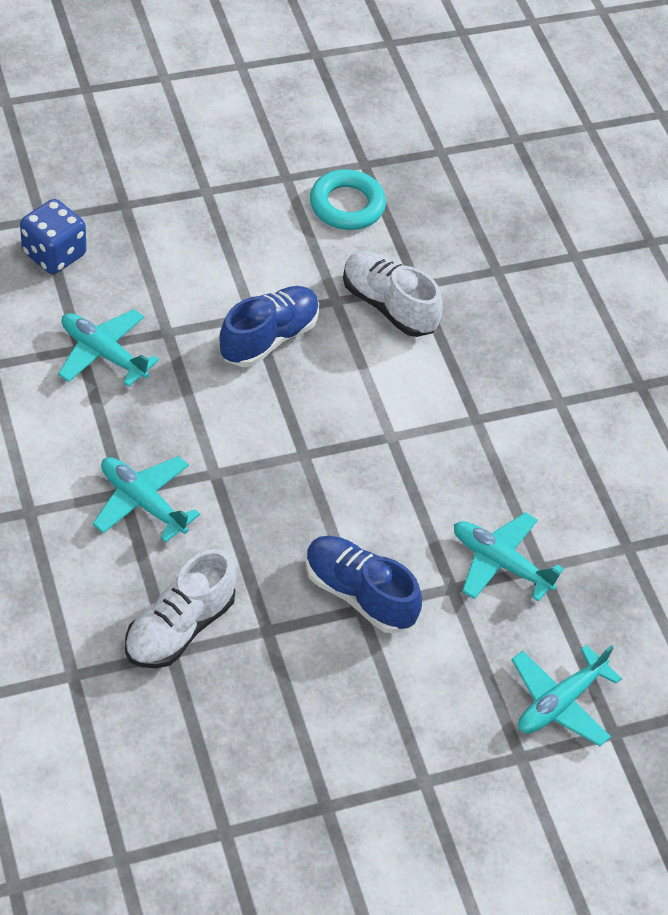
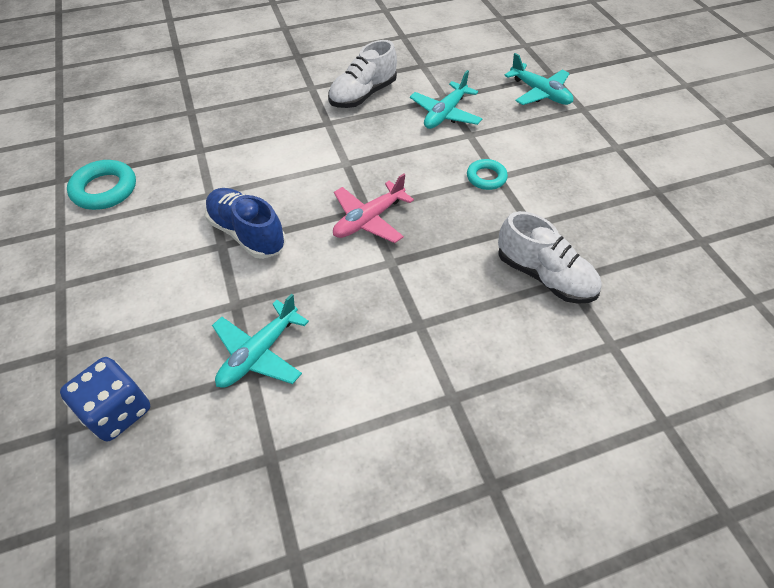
camera: 85 degrees left, 0 degrees up
turquoise plane [93,456,200,542] -> none
blue shoe [306,536,422,633] -> turquoise ring [467,159,508,190]
white shoe [343,251,443,337] -> white shoe moved to [328,40,397,108]
none -> pink plane [333,174,414,243]

